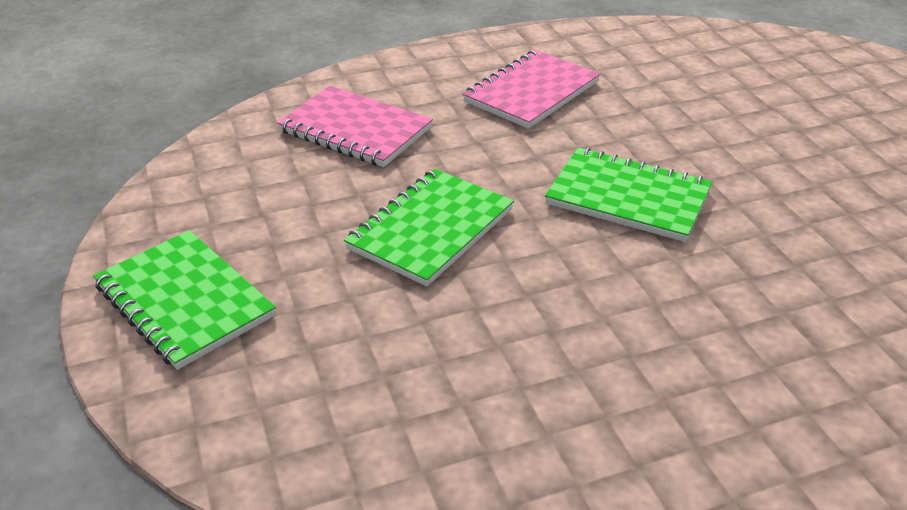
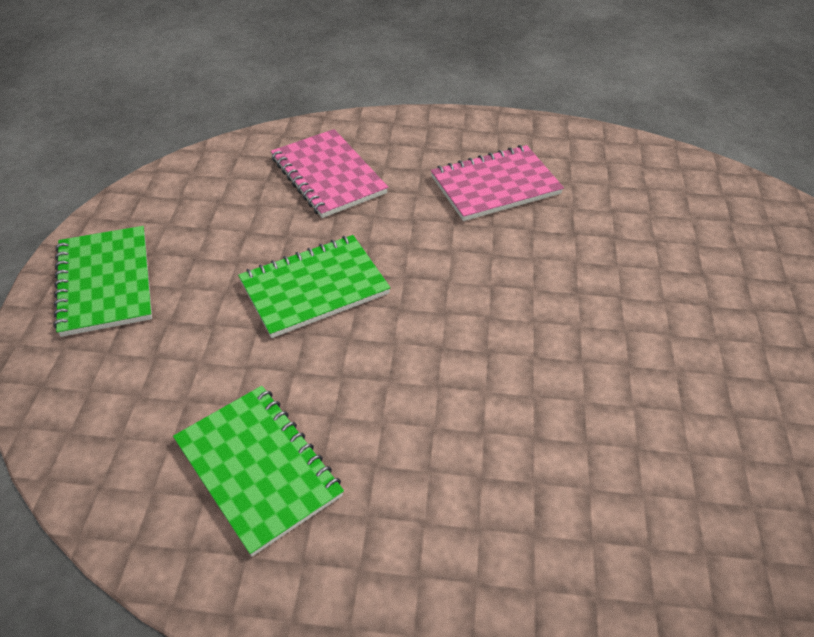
camera: 25 degrees right, 10 degrees up
green notebook [545,147,713,242] -> green notebook moved to [173,386,344,556]

